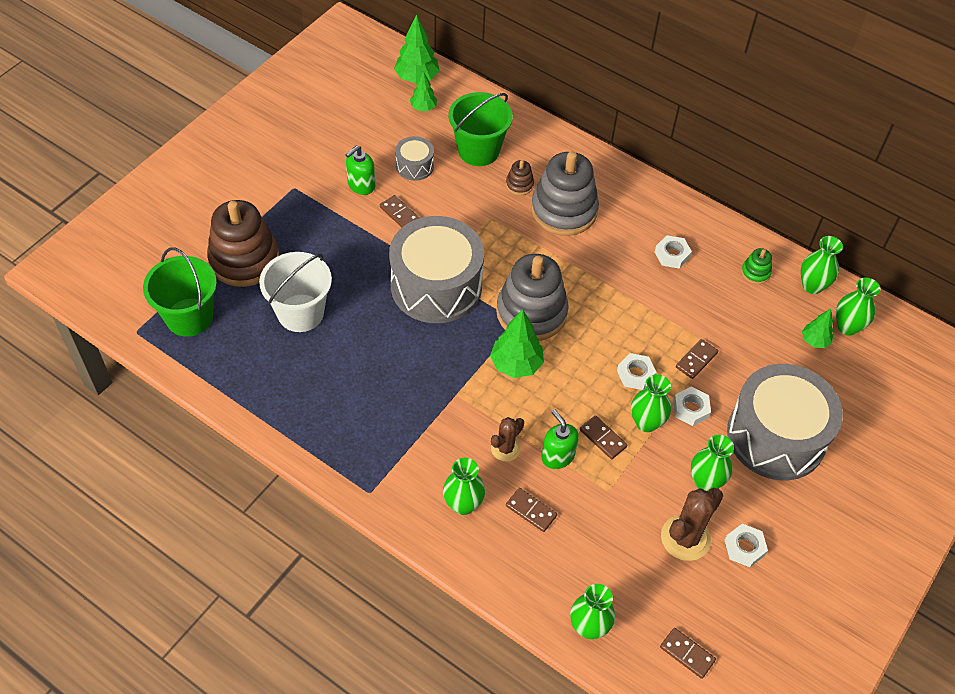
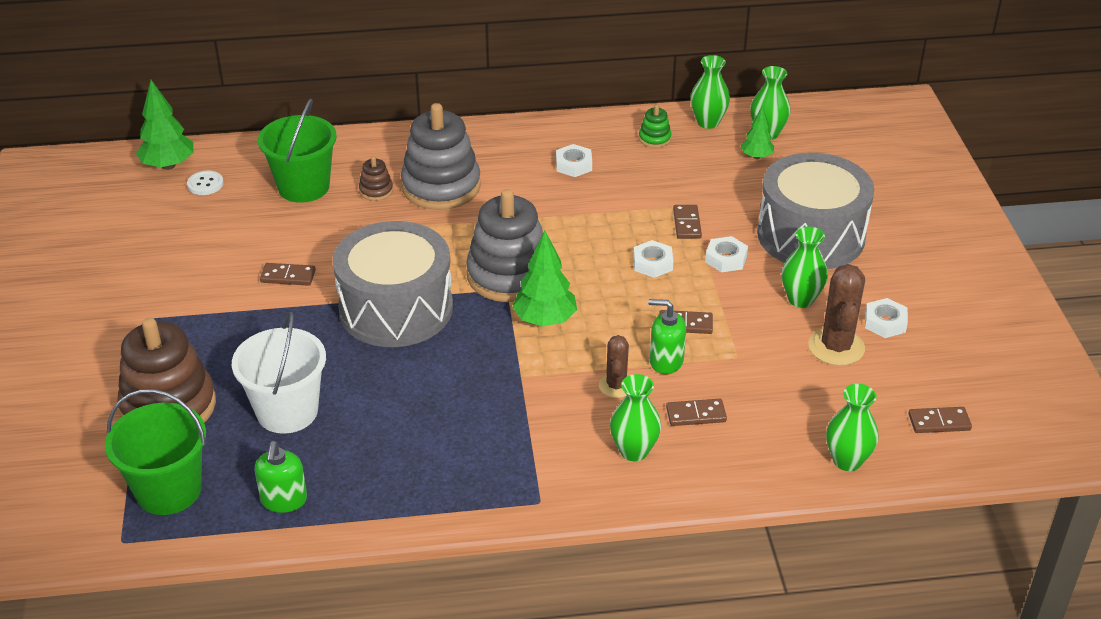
camera: 40 degrees left, 15 degrees down
green soap dispenser [345,145,375,195] -> green soap dispenser moved to [255,441,307,513]
grey drum [395,136,434,181] -> none
green tree [410,71,437,111] -> white button [187,171,224,195]
green vase [631,374,671,432] -> none

